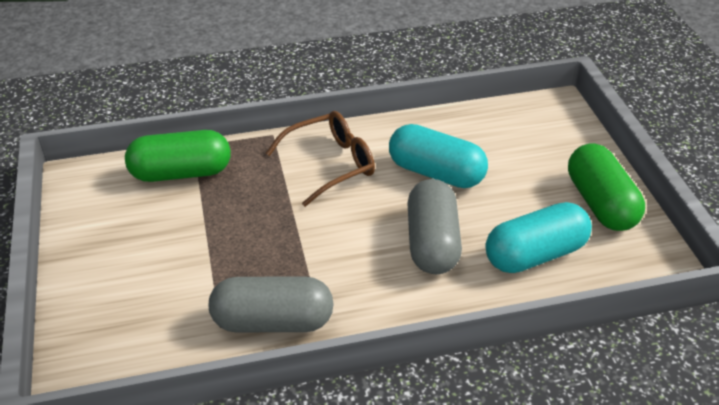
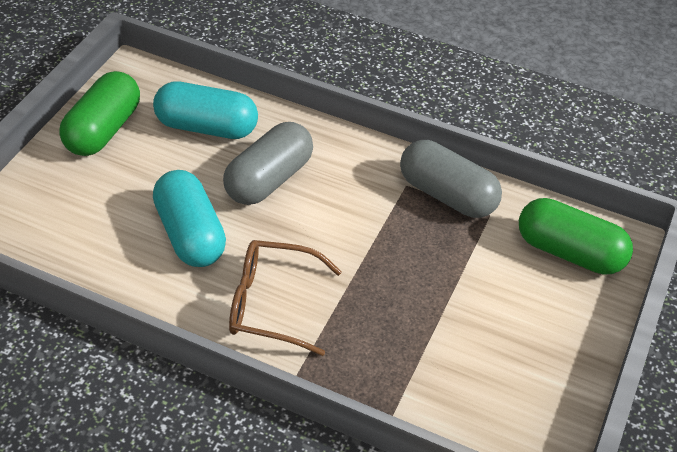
camera: 145 degrees left, 5 degrees up
green capsule [125,130,231,182] -> green capsule moved to [519,198,633,275]

